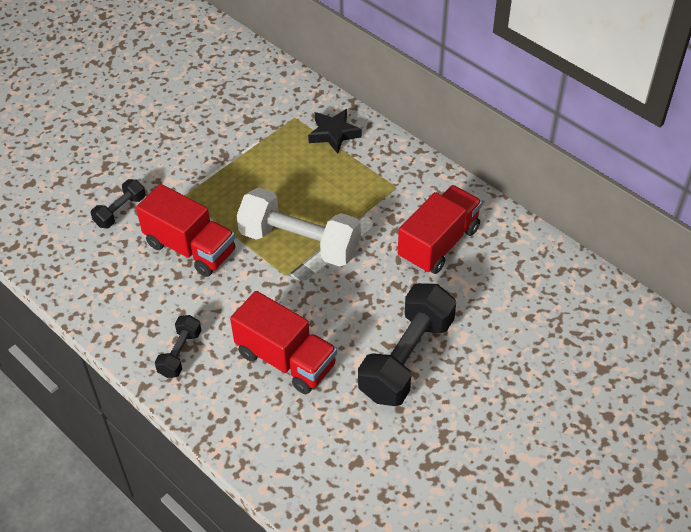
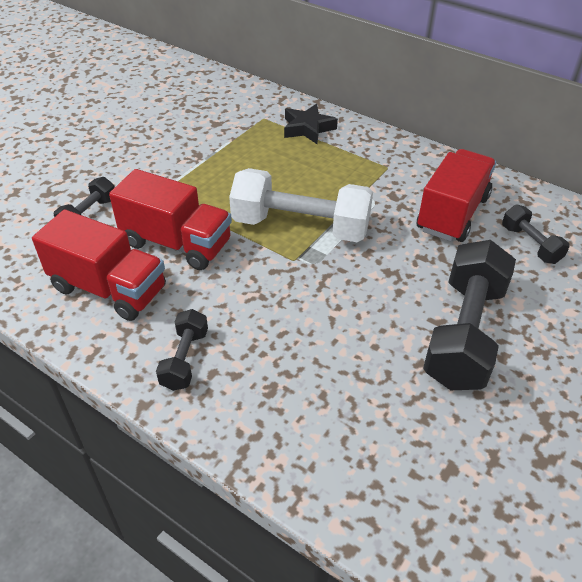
camera: 10 degrees left, 5 degrees down
red truck [230,291,337,394] -> red truck moved to [32,210,166,321]
none -> black dumbbell [502,205,570,264]

